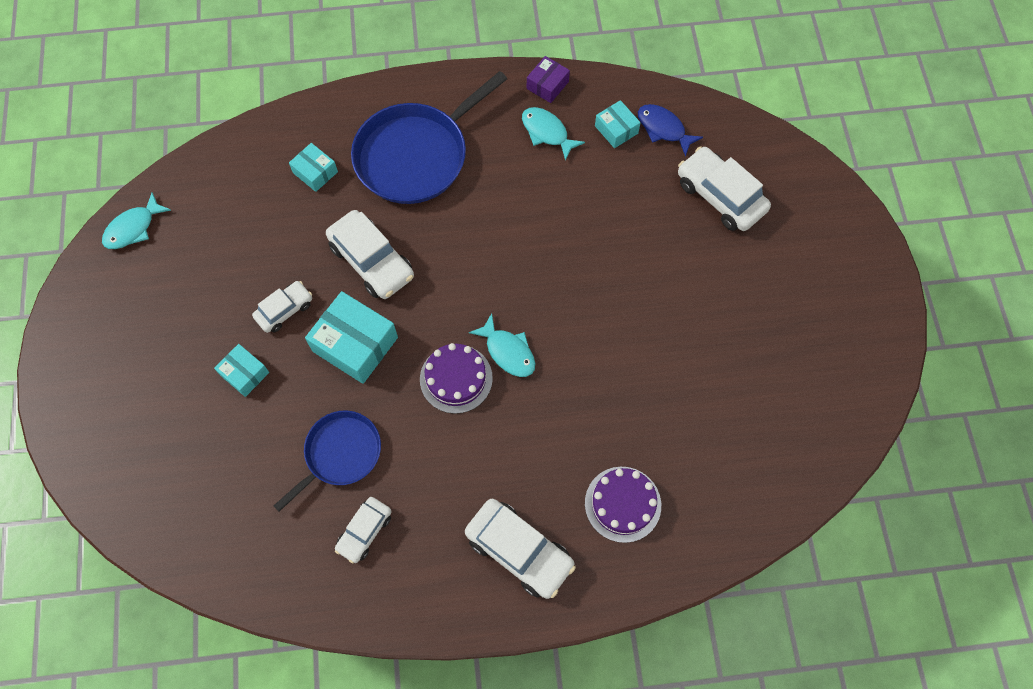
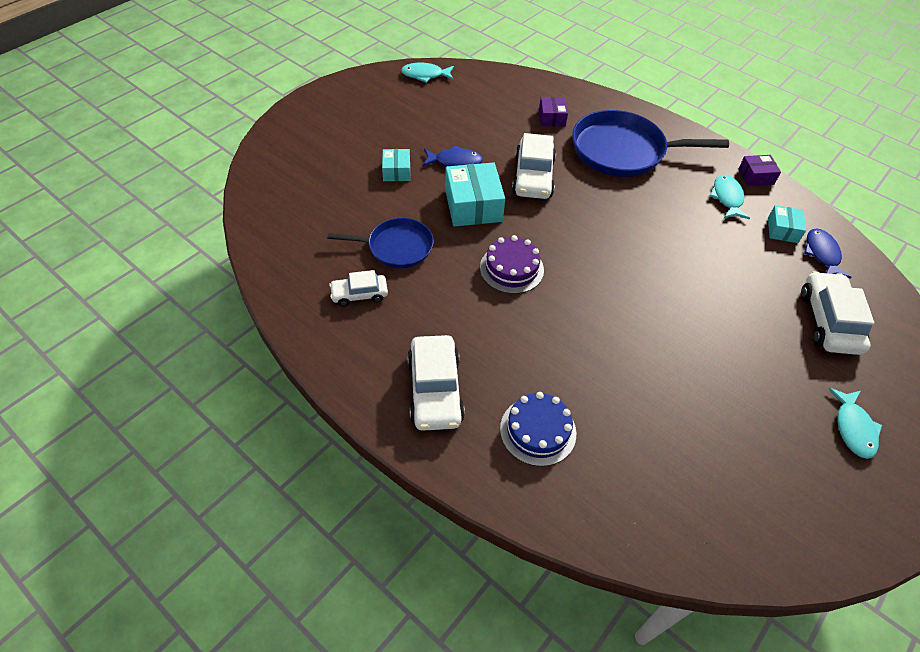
camera: 45 degrees right, 15 degrees down
white car [252,281,312,333] -> blue fish [423,145,483,166]
turquoise box [289,143,338,192] -> purple box [539,97,568,126]
turquoise fish [469,313,535,377] -> turquoise fish moved to [828,388,882,459]
purple cake [585,467,661,543] -> blue cake [500,392,576,466]

